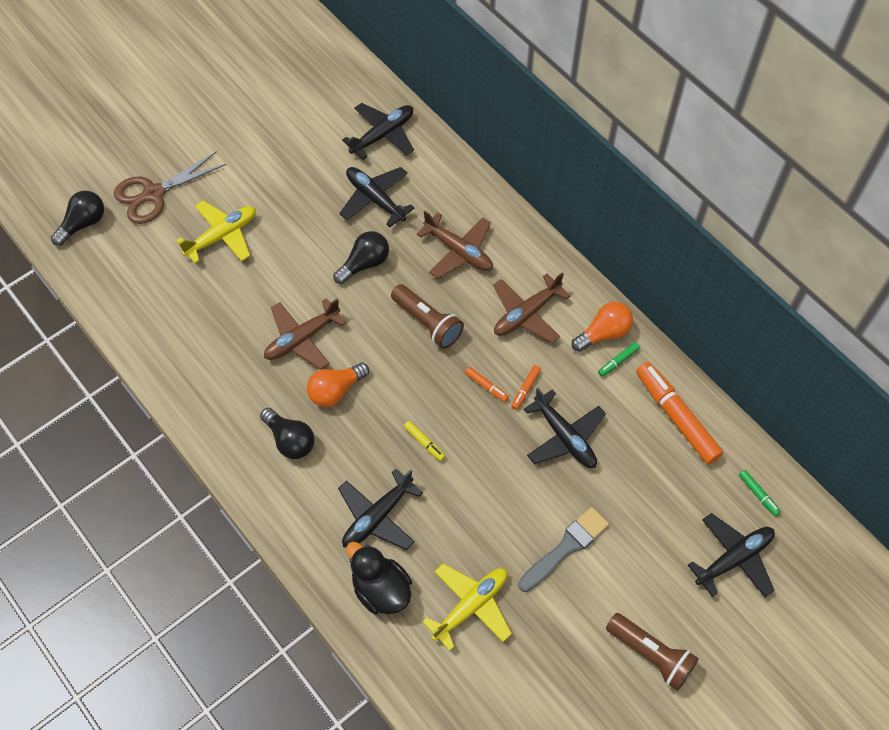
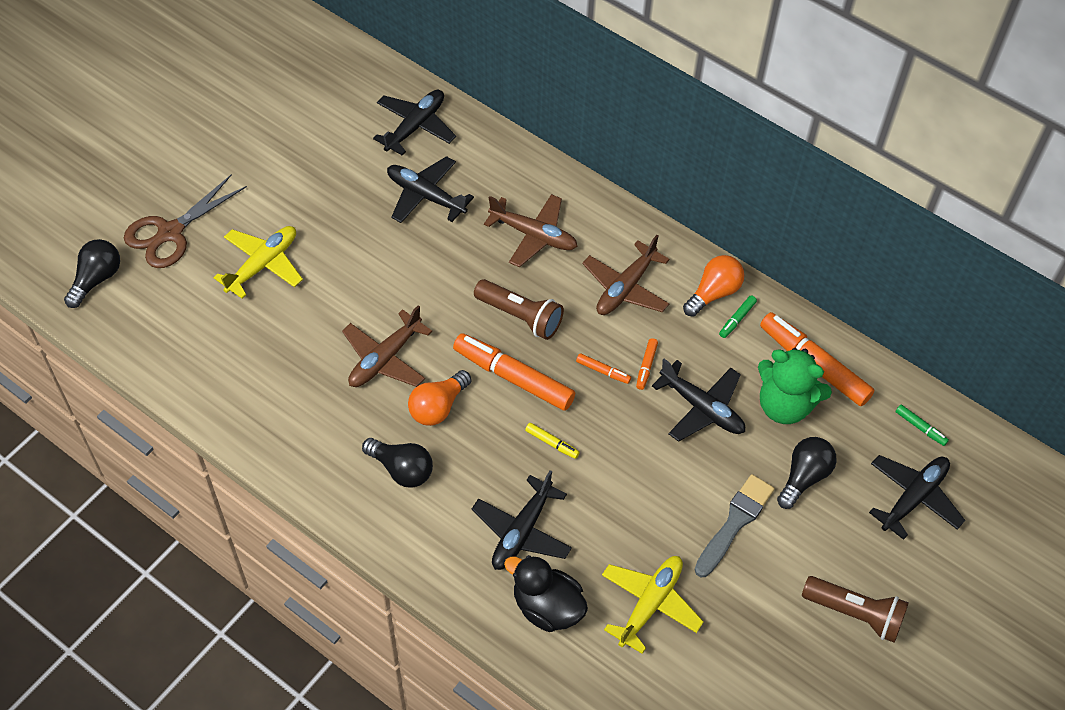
camera: 15 degrees left, 5 degrees down
black light bulb [333,231,389,284] -> black light bulb moved to [777,437,837,509]
none -> orange marker [453,333,575,411]
none -> green teddy bear [758,348,832,424]

